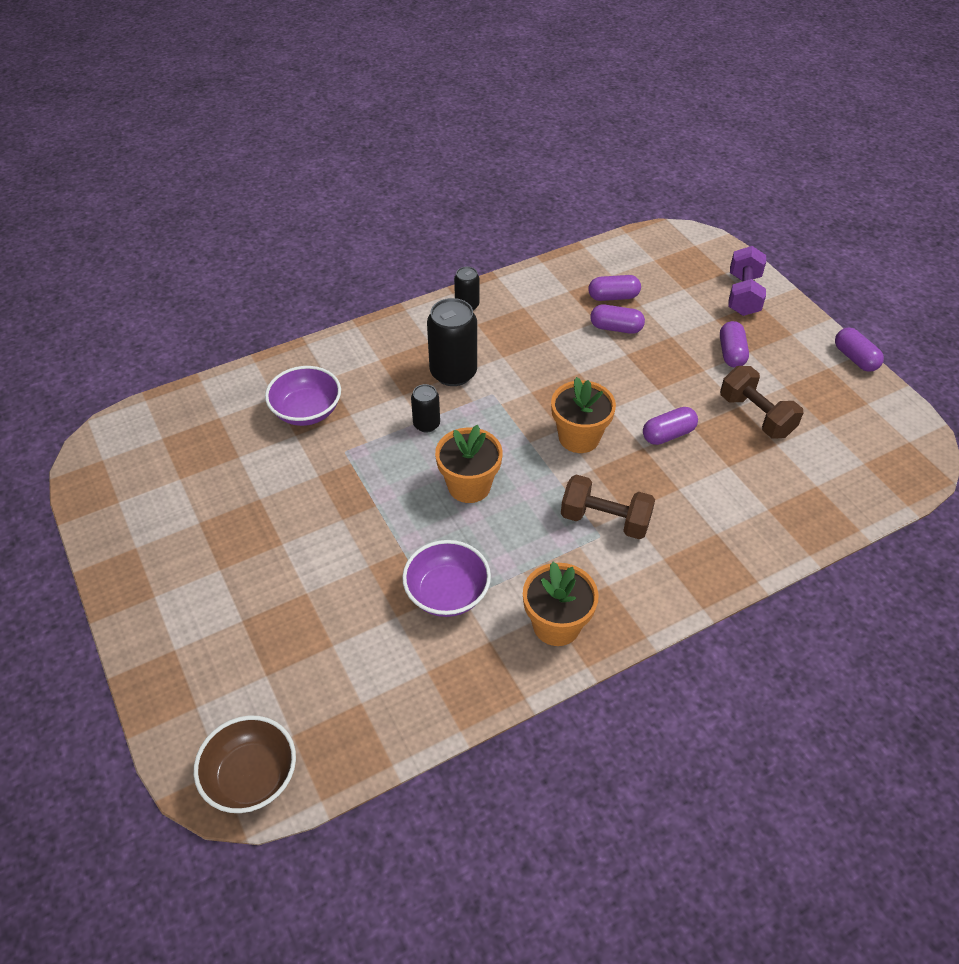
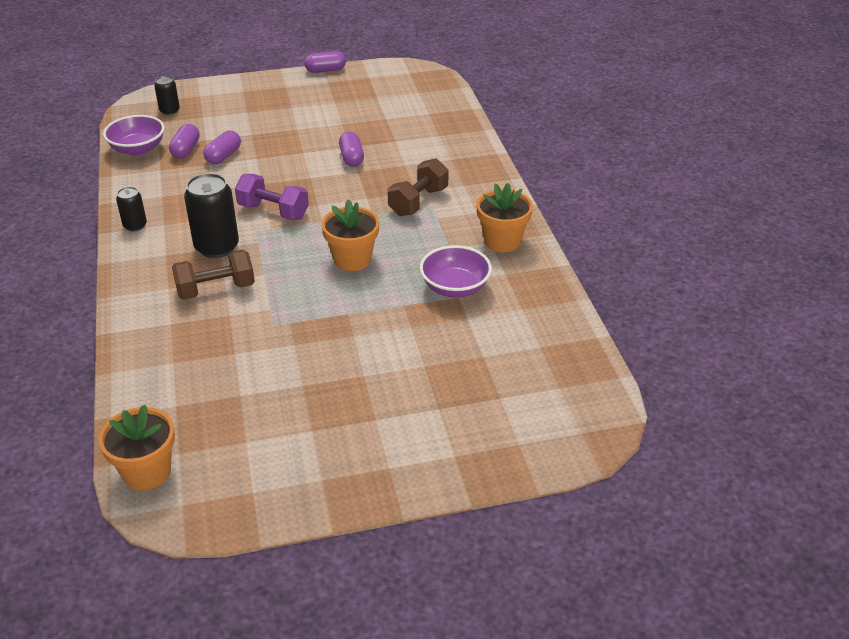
camera: 75 degrees left, 10 degrees down
brown bowl [194,716,296,813] -> none
purple bowl [265,366,341,426] -> purple bowl moved to [103,115,165,156]
black can [411,384,440,433] -> black can moved to [154,76,180,115]
orange flower pot [551,377,616,453] -> orange flower pot moved to [99,405,175,491]
purple capsule [720,321,749,368] -> none
brown dumbbell [720,366,803,438] -> brown dumbbell moved to [172,249,255,300]
purple dumbbell [728,246,766,316] -> purple dumbbell moved to [235,174,309,220]

